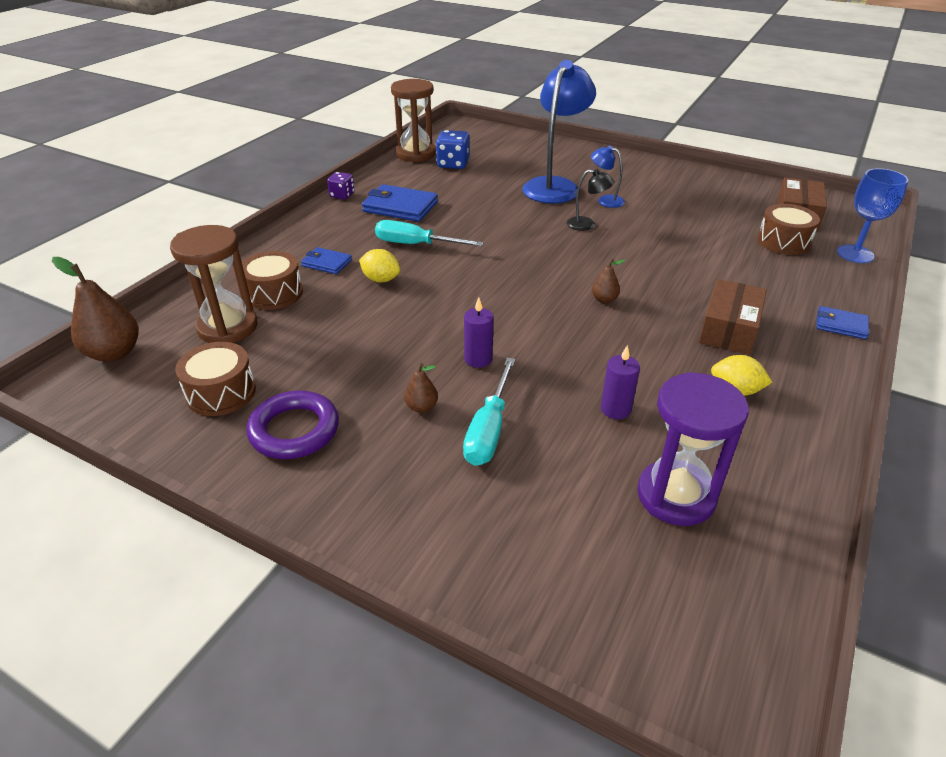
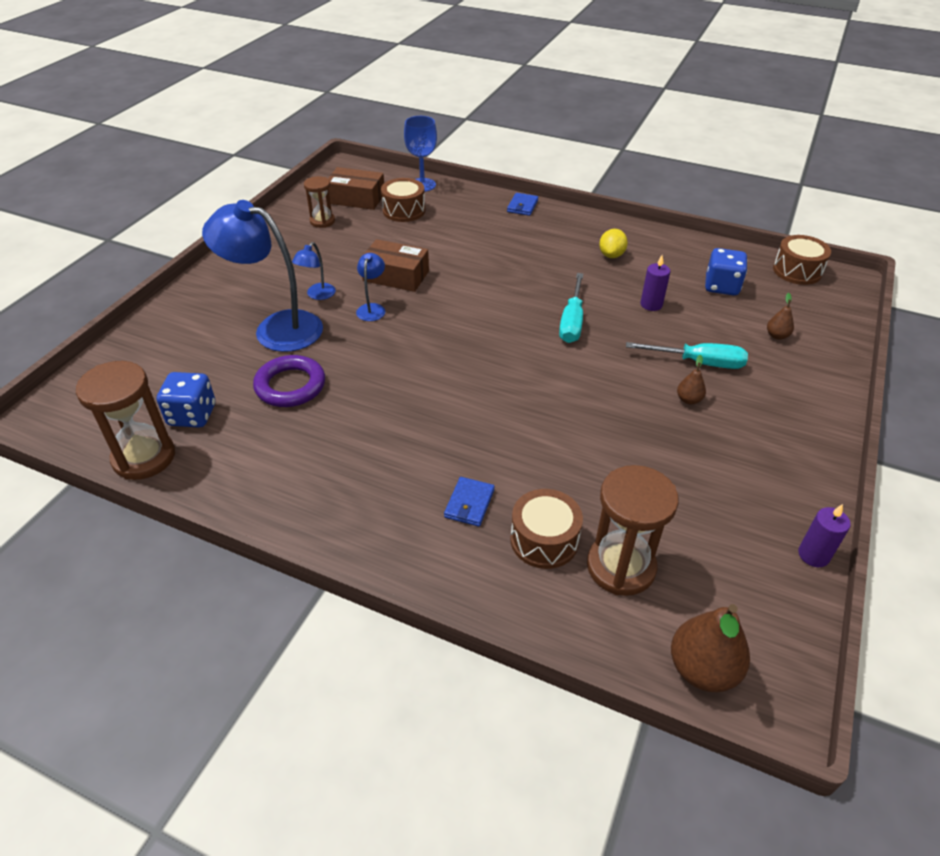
camera: 95 degrees left, 5 degrees up
brown drum [175,342,256,416] -> brown drum moved to [773,235,831,285]
purple ring [246,390,339,459] -> purple ring moved to [253,355,325,407]
purple dice [327,172,354,199] -> none
yellow lemon [359,249,400,283] -> none
blue wallet [362,184,438,222] -> none
turquoise screwdriver [375,220,484,246] -> turquoise screwdriver moved to [559,273,583,343]
purple candle [464,298,493,368] -> purple candle moved to [798,504,851,567]
black lamp [567,169,615,231] -> blue lamp [356,253,385,321]
brown pear [592,259,626,303] -> brown pear moved to [767,293,794,340]
purple hourglass [637,372,749,526] -> blue dice [705,248,747,295]
brown box [699,279,767,355] -> brown box moved to [362,239,429,292]
none -> brown hourglass [304,176,335,228]

